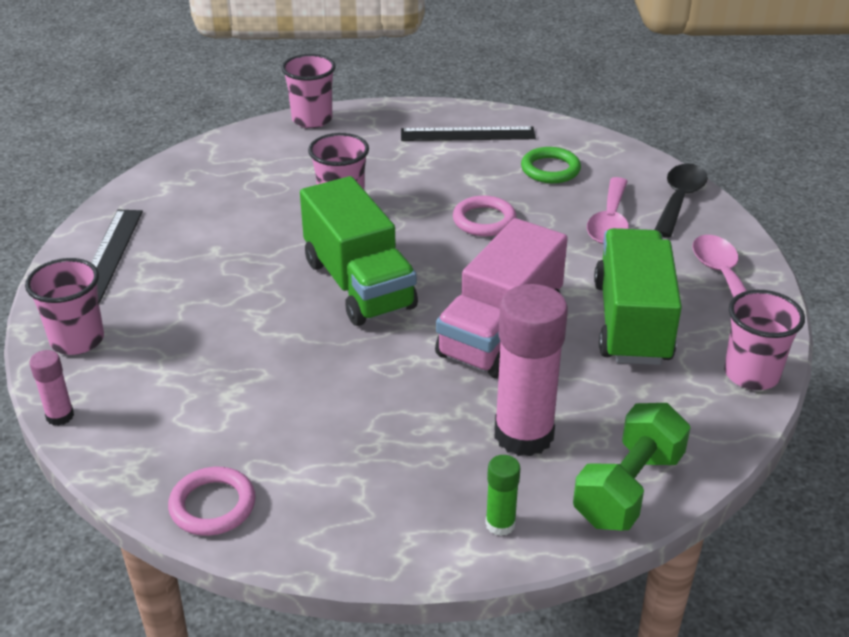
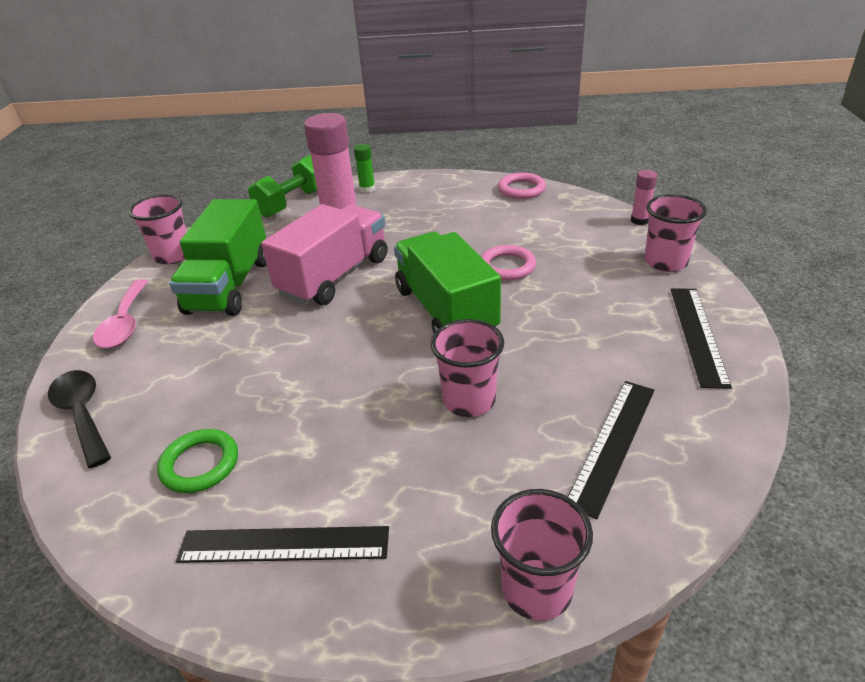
camera: 175 degrees left, 0 degrees up
pink ring [453,196,517,236] -> pink ring moved to [481,245,536,281]
pink spoon [587,177,629,244] -> none
black spoon [654,164,708,237] -> black spoon turned 120 degrees clockwise [48,370,111,468]
none -> black ruler [568,381,654,519]

